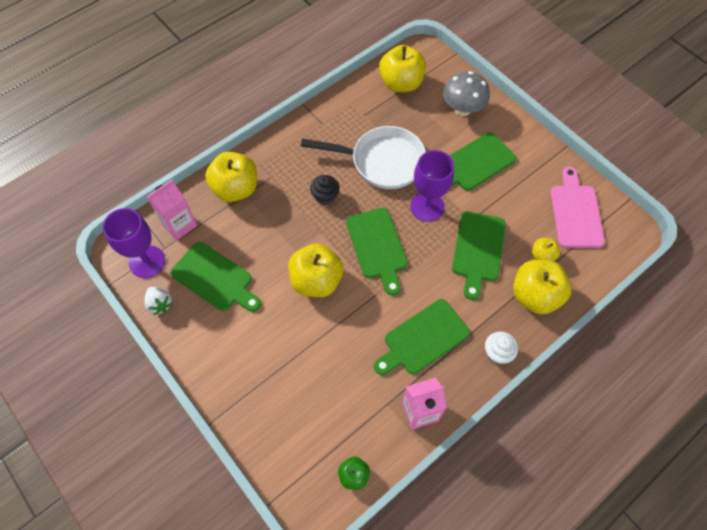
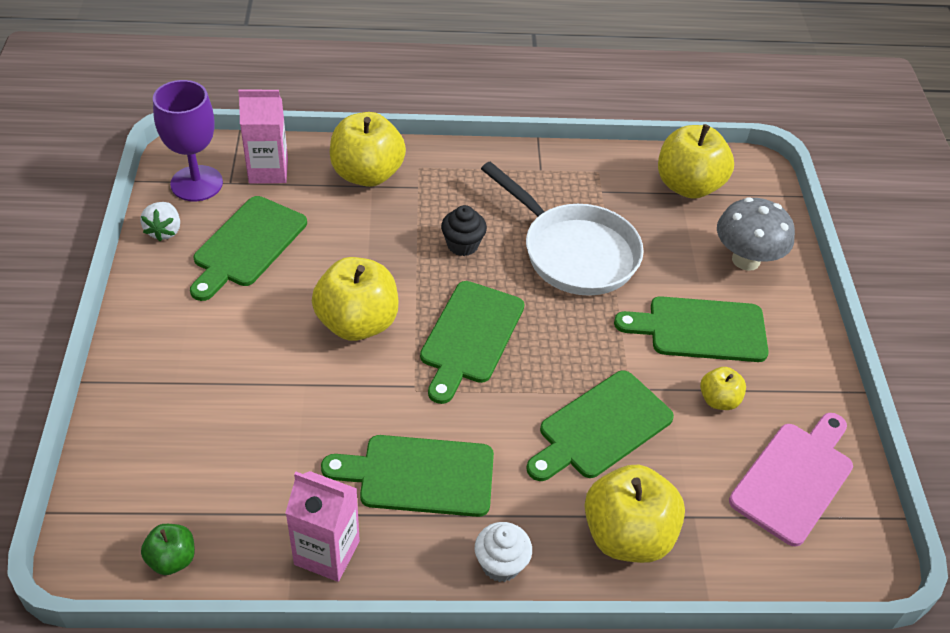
camera: 35 degrees right, 15 degrees down
green cutting board [170,242,261,312] -> green cutting board turned 45 degrees clockwise [190,196,307,301]
purple goblet [410,150,454,222] -> none
yellow apple [532,238,560,261] -> yellow apple moved to [700,367,746,410]

